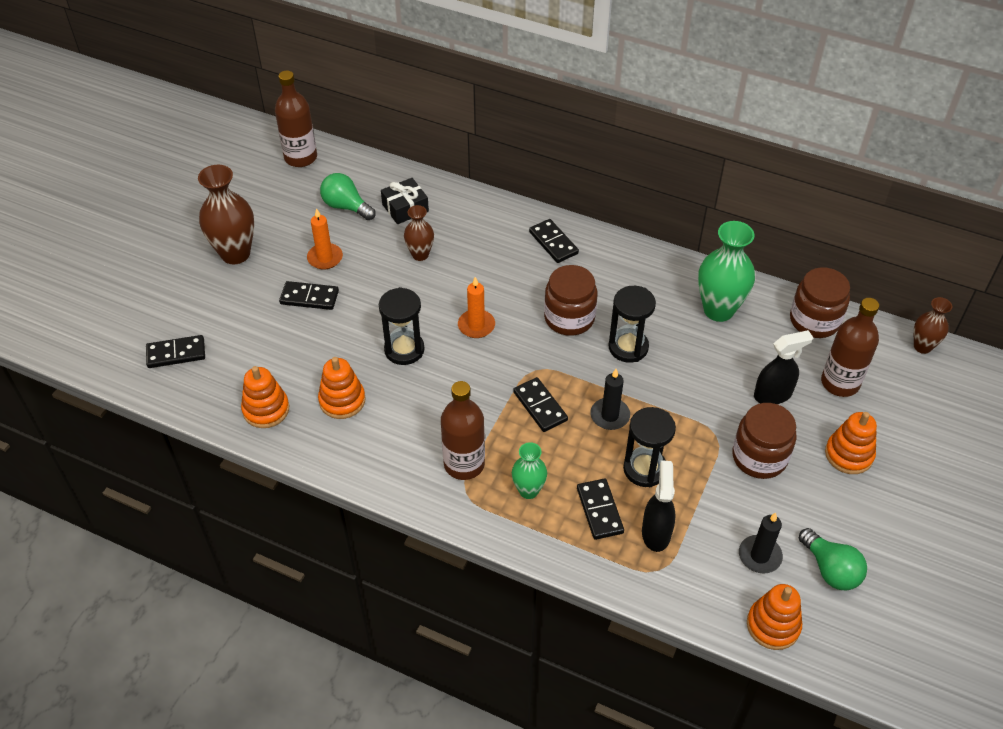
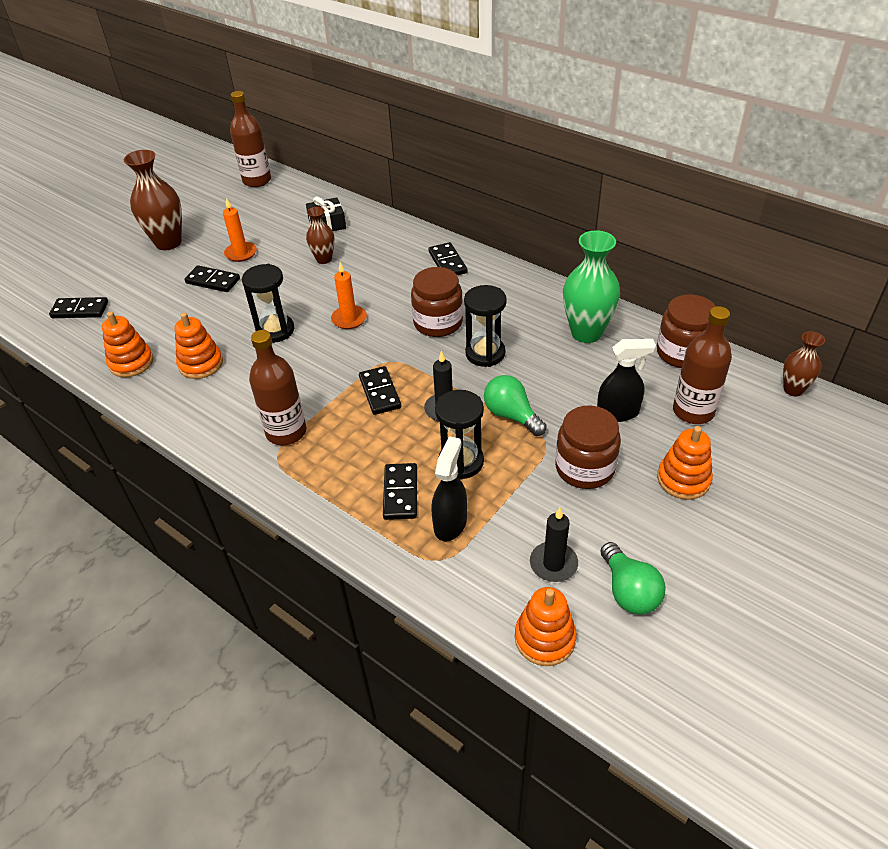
camera: 15 degrees right, 5 degrees down
green light bulb [320,173,376,220] -> green light bulb moved to [484,375,547,436]
green vase [512,442,547,499] -> none

